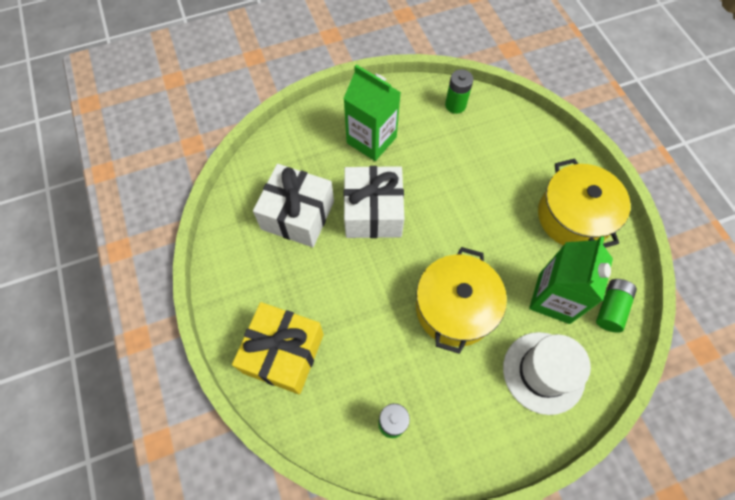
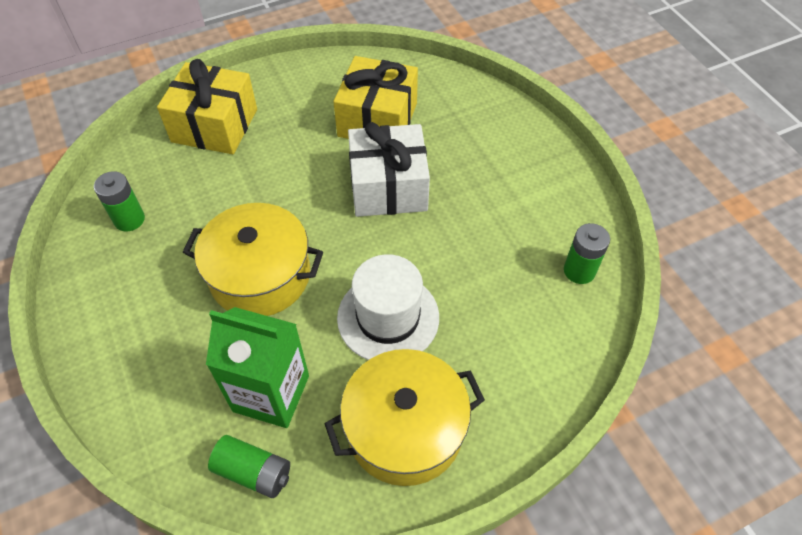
camera: 85 degrees right, 10 degrees down
white gift [253,164,334,247] -> yellow gift [333,56,418,139]
green carton [343,65,401,161] -> none
white hat [503,332,591,415] -> white hat moved to [337,254,439,360]

